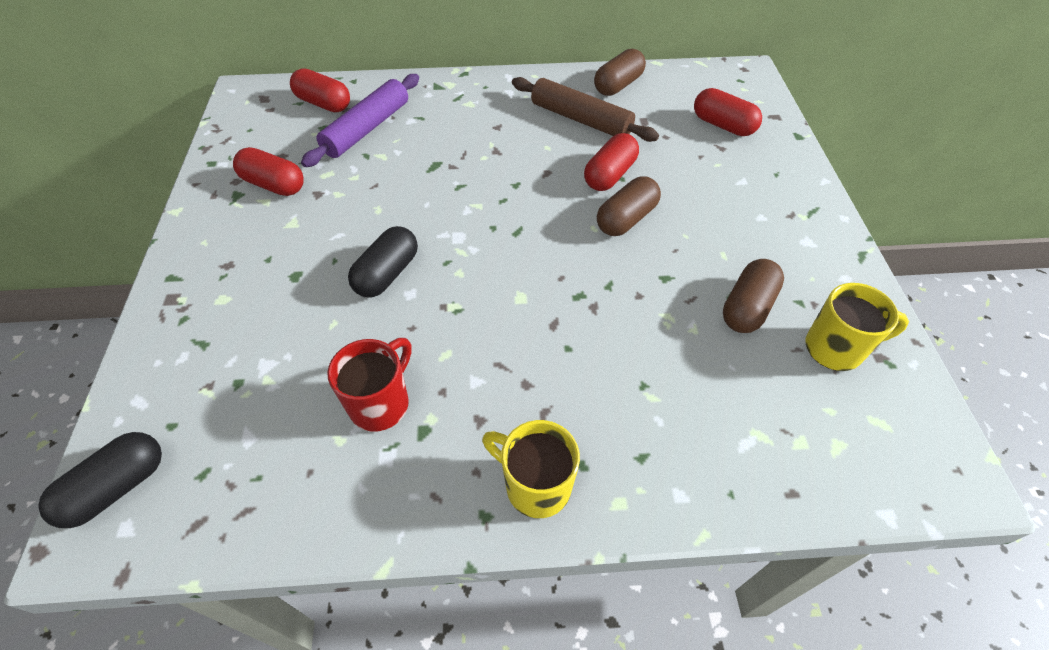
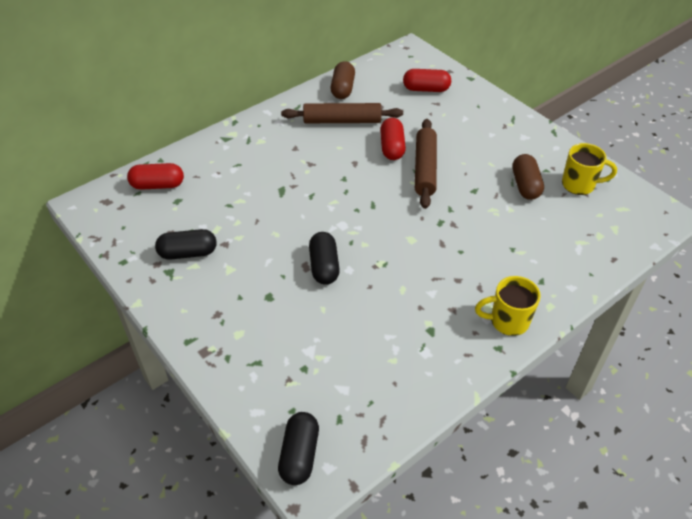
camera: 35 degrees left, 5 degrees down
red capsule [233,147,304,196] -> black capsule [155,229,217,260]
purple rolling pin [301,74,419,167] -> none
red mug [327,338,412,432] -> none
brown capsule [597,176,661,236] -> brown rolling pin [415,119,437,209]
yellow mug [805,283,909,371] -> yellow mug turned 45 degrees clockwise [562,143,617,195]

